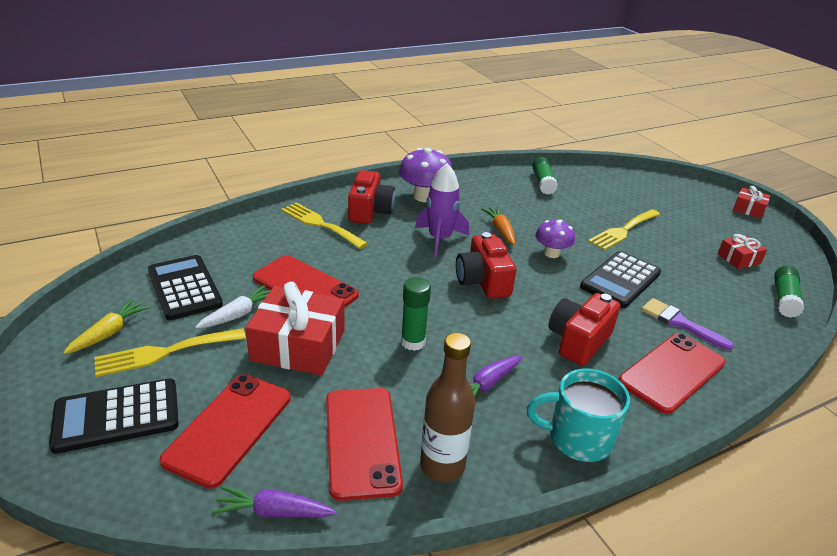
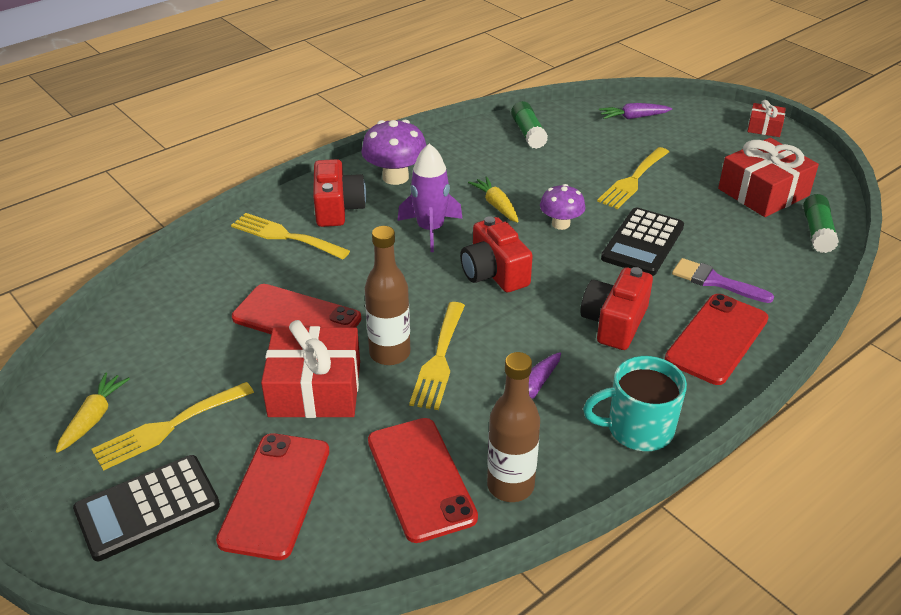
camera: 10 degrees left, 5 degrees up
black calculator [148,255,223,320] -> none
white carrot [195,285,271,328] -> none
purple carrot [212,486,337,518] -> purple carrot moved to [599,103,672,119]
green glue stick [401,277,431,351] -> yellow fork [409,302,465,410]
orange carrot [482,207,515,245] -> yellow carrot [468,176,519,223]
red gift [718,234,767,269] -> red gift [718,138,819,217], size x1.92
none -> brown bottle [365,226,410,365]

